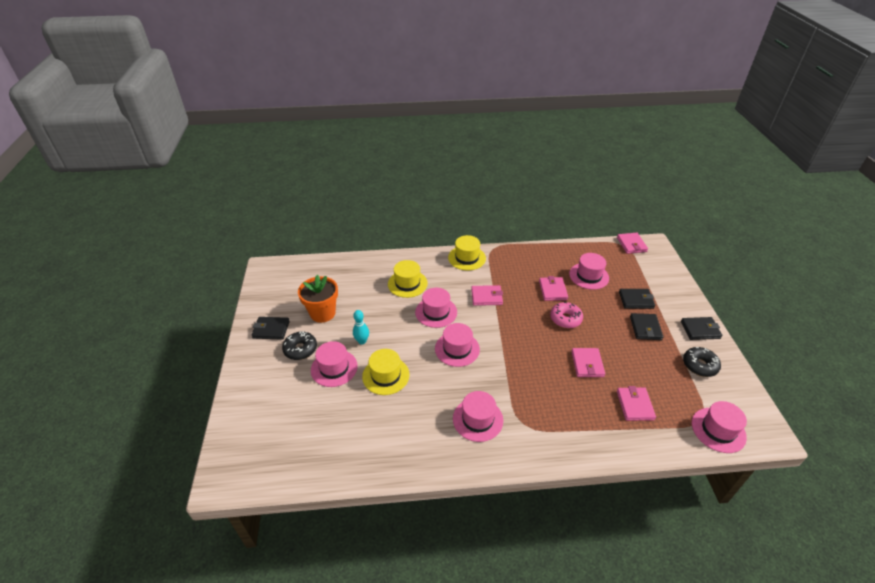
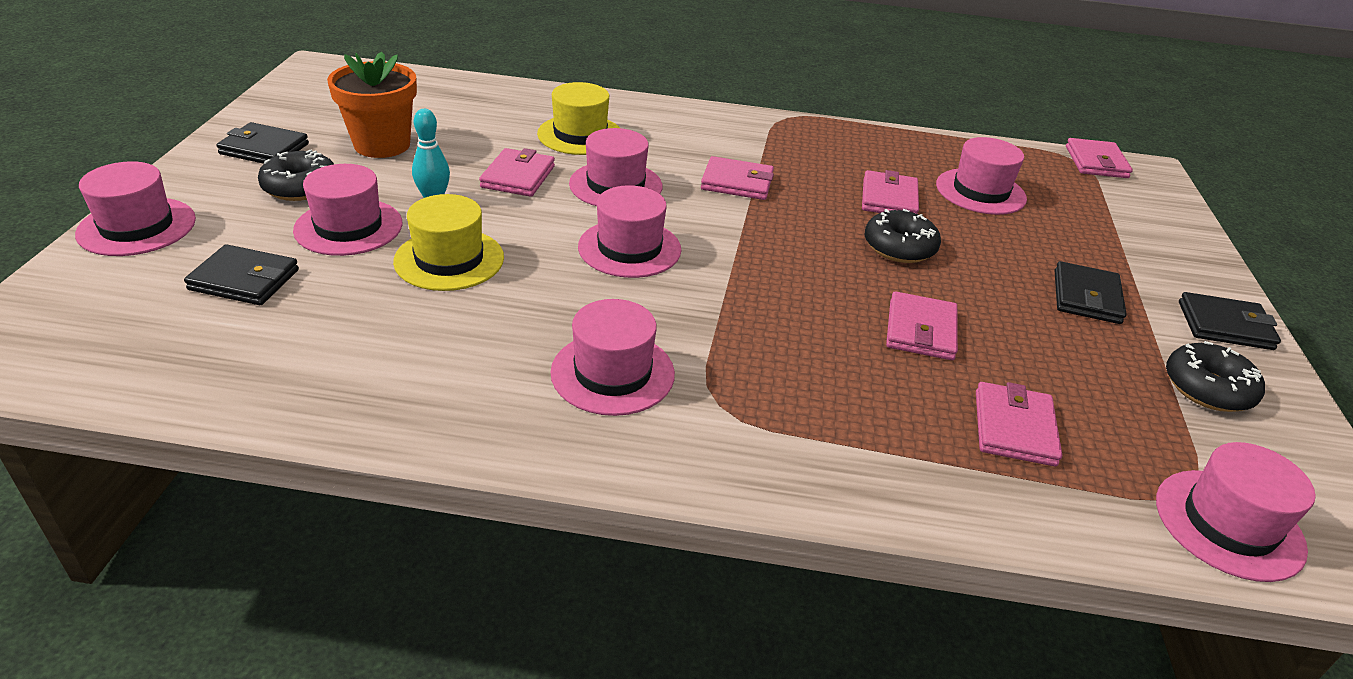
camera: 10 degrees right, 5 degrees down
yellow hat [448,235,486,271] -> none
pink donut [550,302,583,328] -> black donut [865,209,941,263]
black wallet [619,289,655,309] -> black wallet moved to [184,244,299,305]
none -> pink hat [75,161,196,256]
none -> pink wallet [479,148,555,197]

